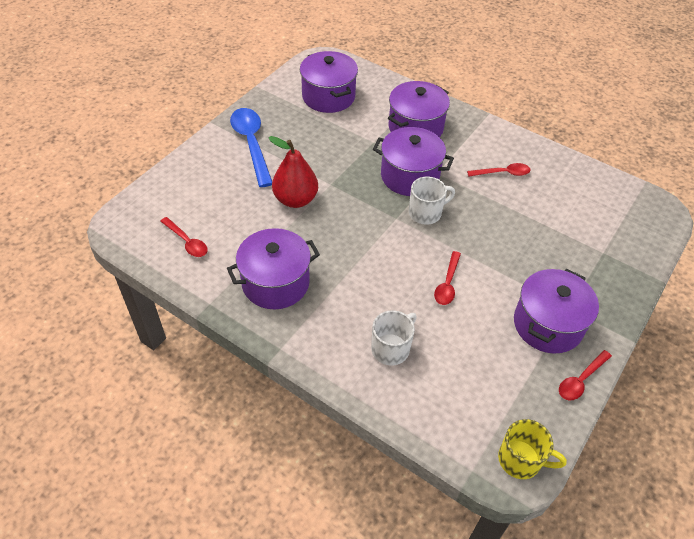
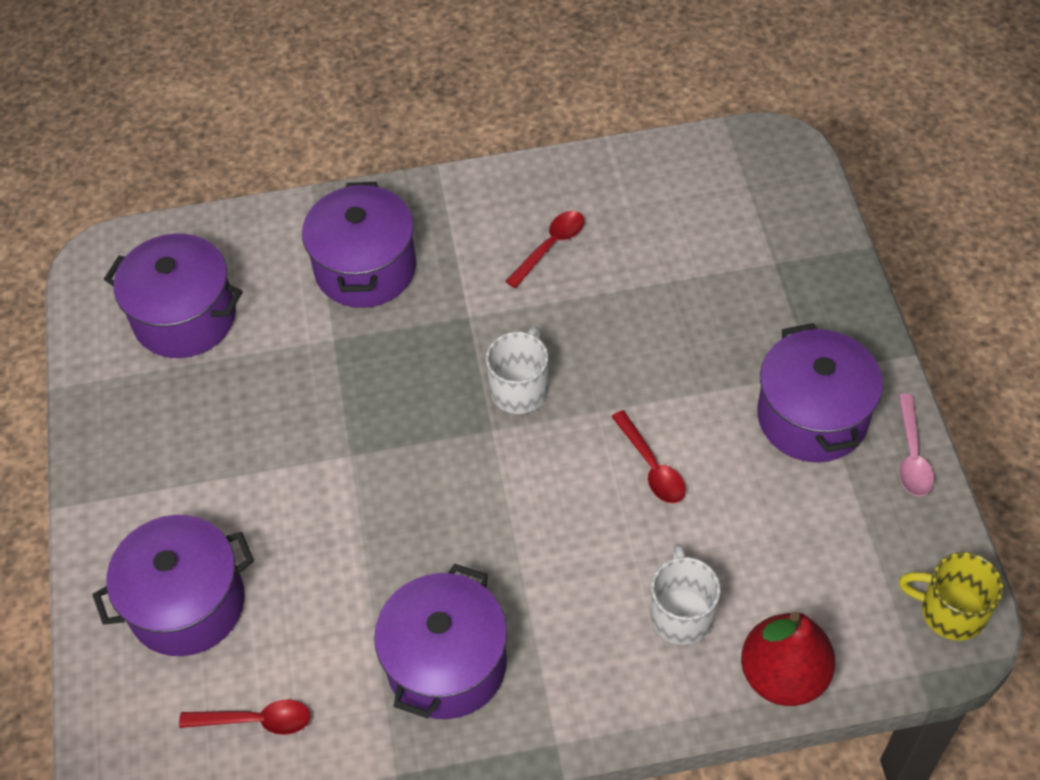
camera: 40 degrees left, 5 degrees up
blue spoon [230,108,272,187] -> none
red pear [268,136,318,208] -> red pear moved to [741,612,835,706]
purple pot [373,127,454,196] -> purple pot moved to [93,515,254,656]
yellow mug [498,419,567,479] -> yellow mug turned 135 degrees counterclockwise [899,552,1004,641]
red spoon [559,350,612,401] -> pink spoon [899,394,934,496]

